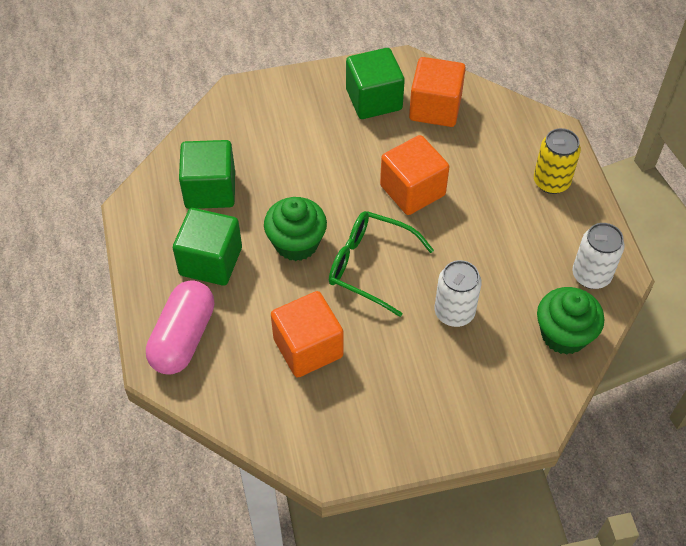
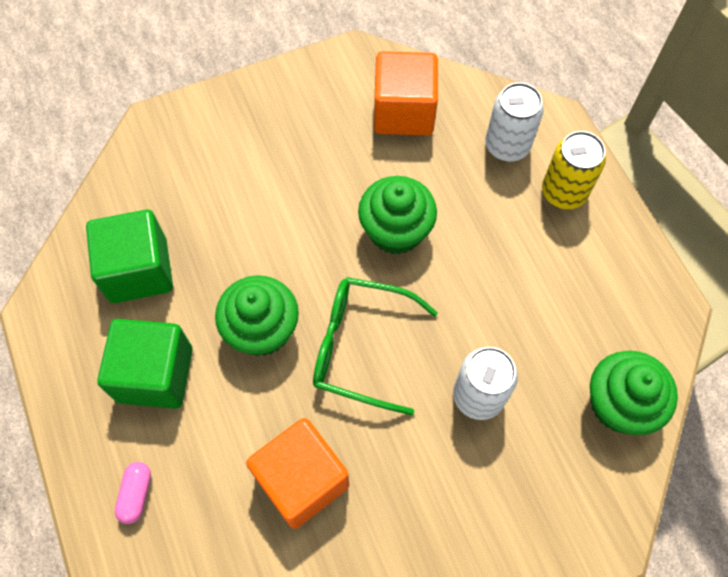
camera: 10 degrees left, 10 degrees up
pink capsule [146,280,214,375] -> pink capsule [115,462,151,524], size x0.45
green cube [346,48,405,119] -> none
orange cube [380,135,449,215] -> green cupcake [358,176,437,255]
white can [573,223,625,289] -> white can moved to [486,82,544,162]

